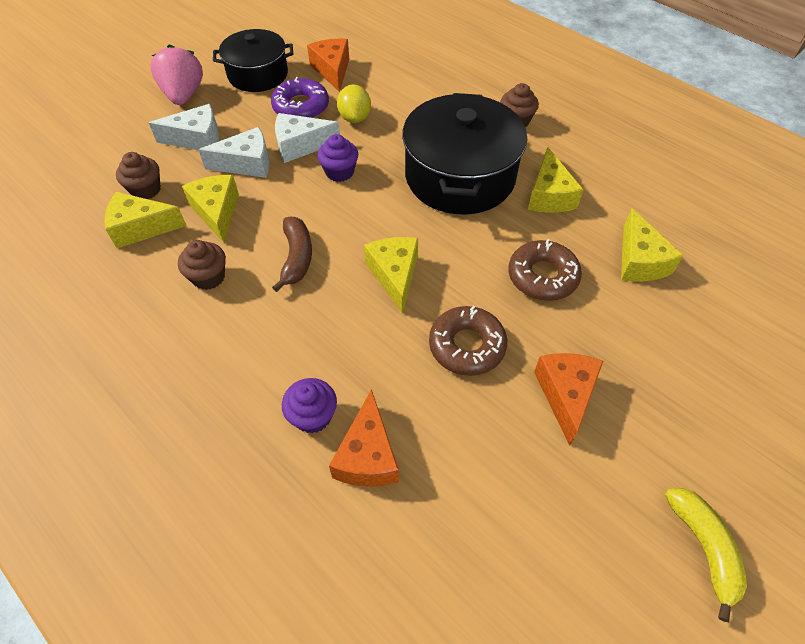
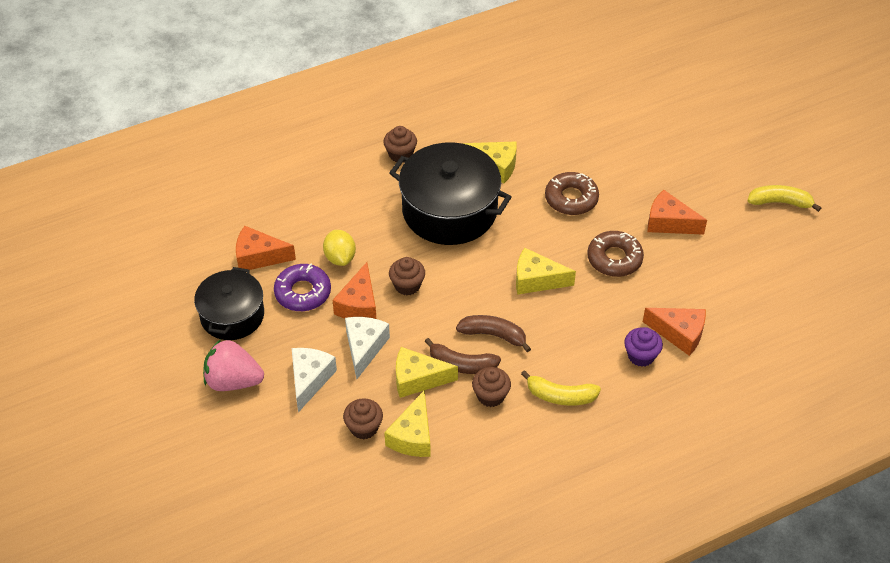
camera: 70 degrees left, 5 degrees down
white cheese [275,113,340,163] -> orange cheese [333,262,376,319]
purple cupcake [317,134,358,182] -> brown cupcake [389,257,425,296]
yellow lemon [337,85,371,123] -> yellow lemon turned 60 degrees clockwise [323,230,356,266]
yellow cheese [621,208,684,281] -> none
none -> brown banana [424,338,501,374]
none -> yellow banana [521,370,601,406]

